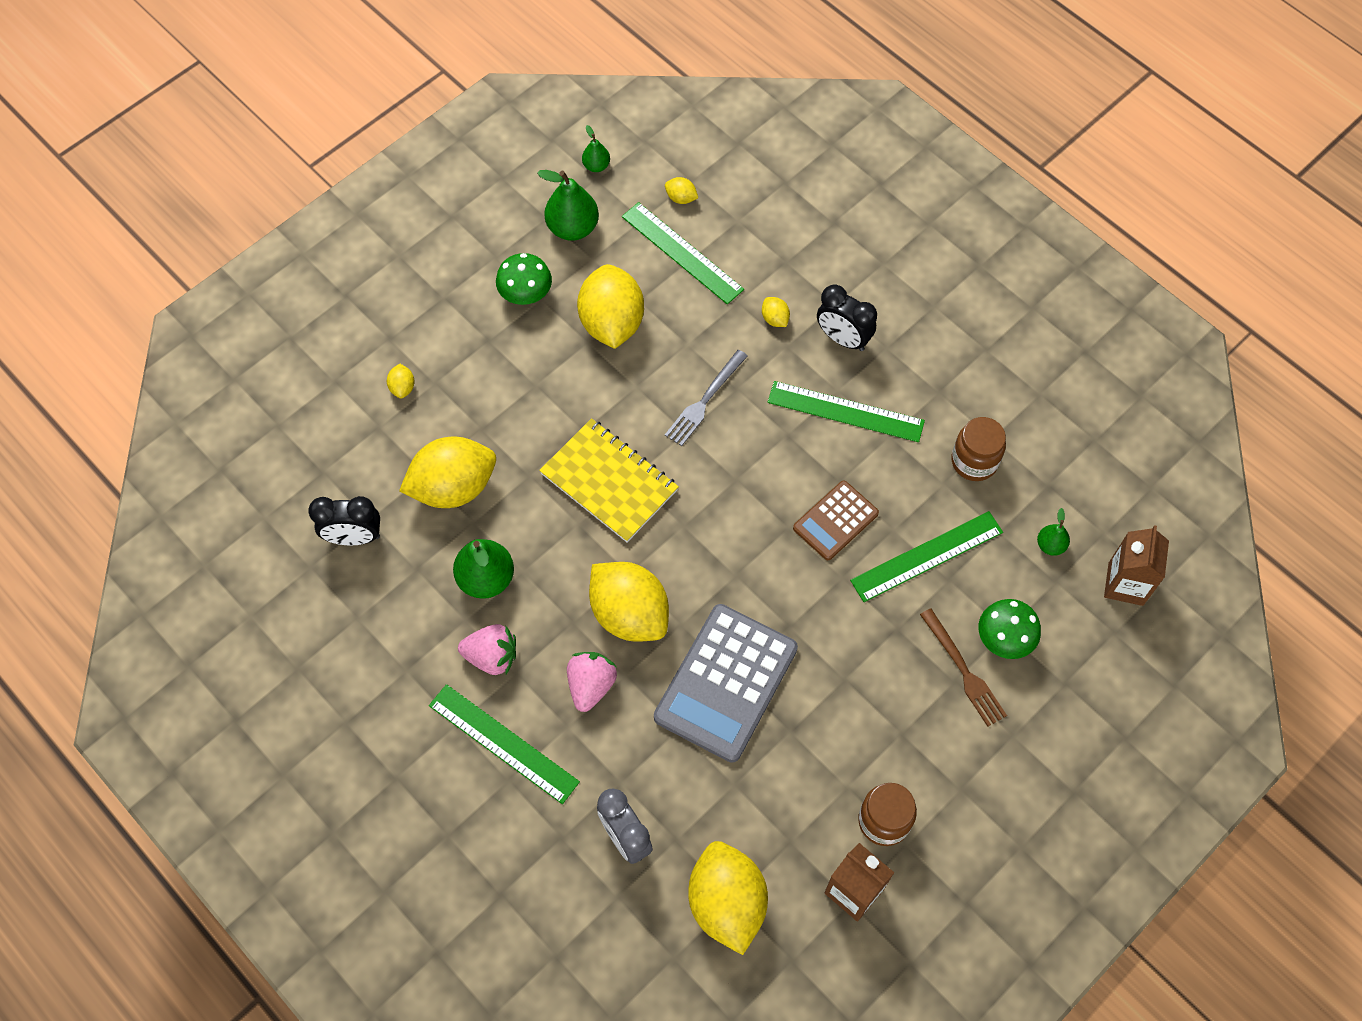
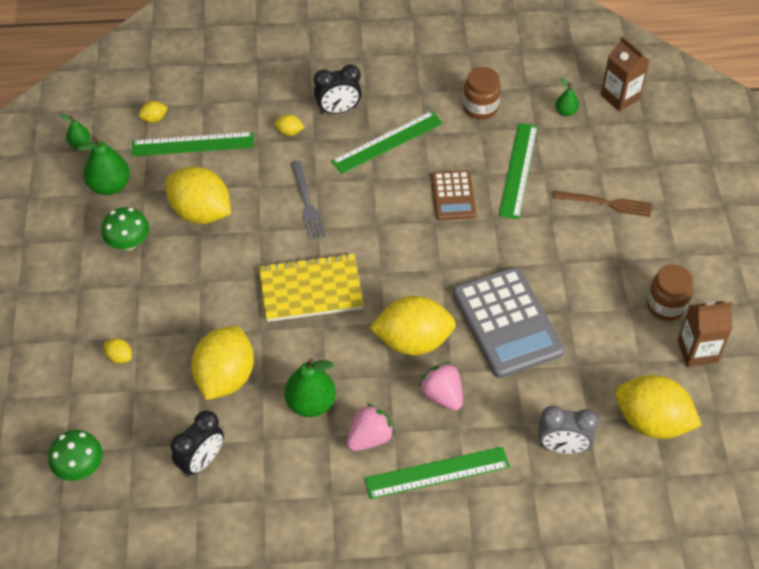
camera: 50 degrees left, 10 degrees down
green mushroom [978,599,1041,659] -> green mushroom moved to [48,430,103,481]

